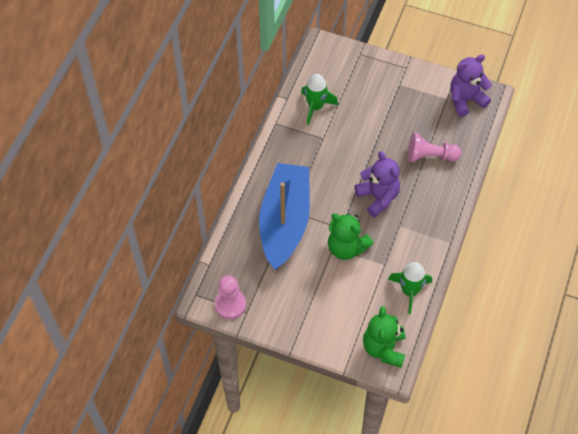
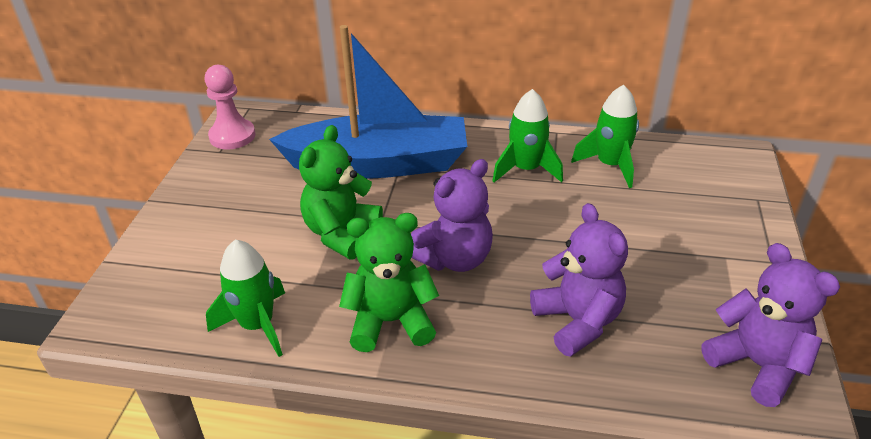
camera: 80 degrees right, 20 degrees down
green teddy bear [363,306,405,368] -> green teddy bear moved to [339,213,439,352]
pink pawn [408,133,461,162] -> purple teddy bear [530,203,628,357]
none -> green rocket [492,89,563,183]

